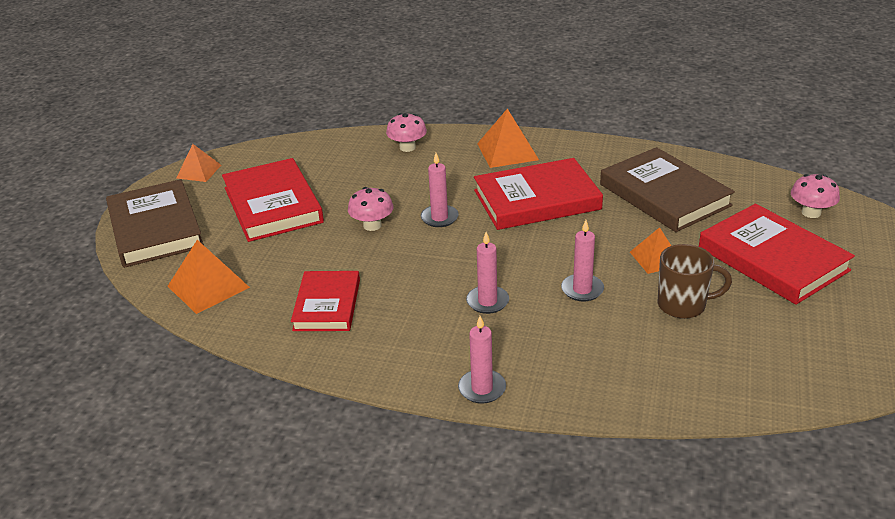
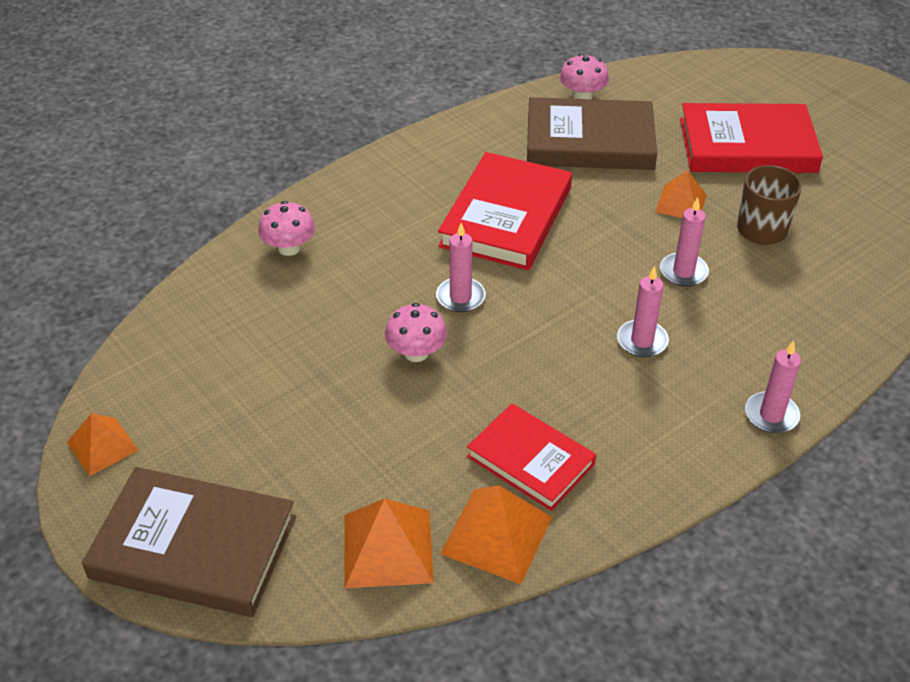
camera: 55 degrees left, 10 degrees up
red book [222,158,324,242] -> none
orange pyramid [477,108,539,168] -> orange pyramid moved to [440,485,552,584]
pink mushroom [791,174,840,218] -> pink mushroom moved to [560,54,609,99]

